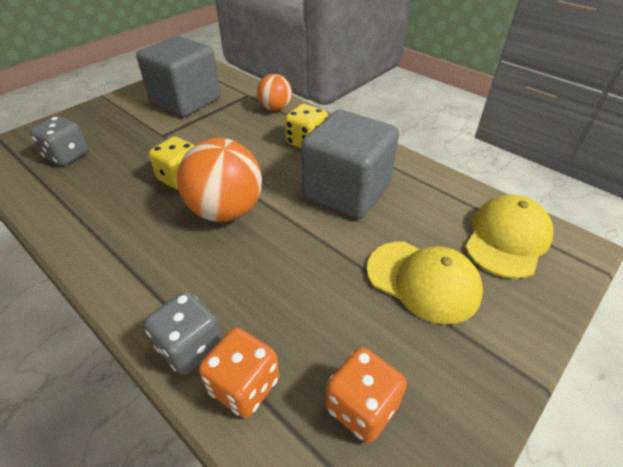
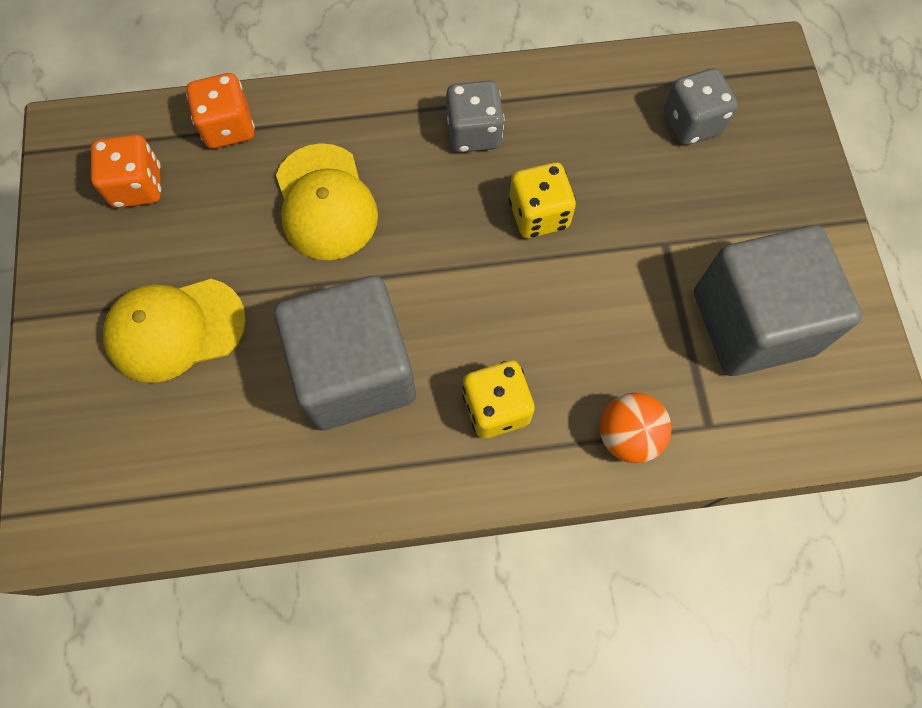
camera: 130 degrees right, 25 degrees up
grey dice [144,291,222,375] -> grey dice moved to [446,80,504,153]
orange ball [177,138,262,222] -> none
yellow cap [465,195,553,279] -> yellow cap moved to [276,143,378,260]

